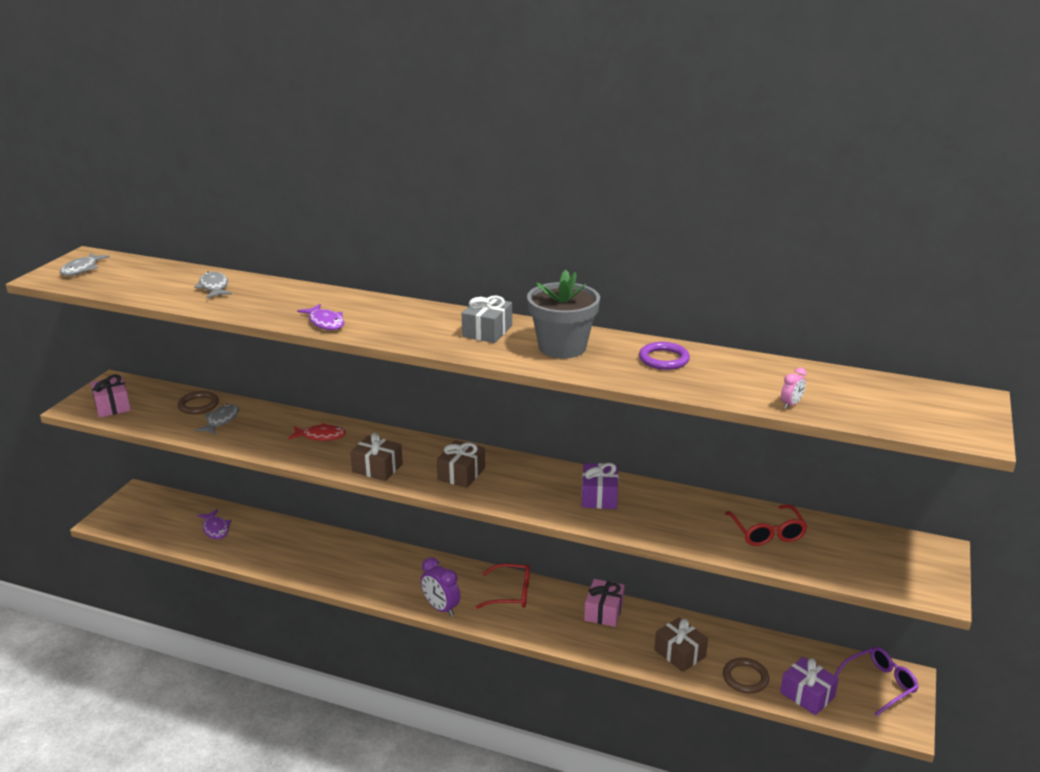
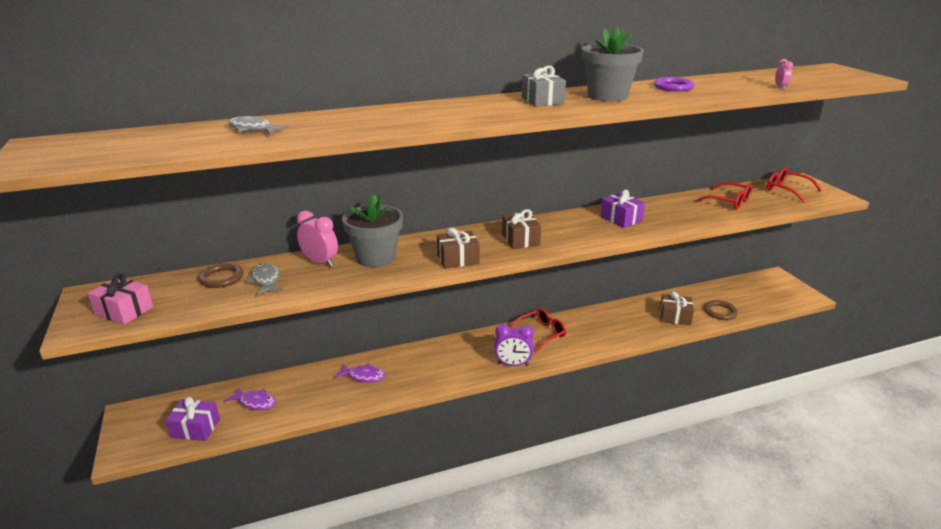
camera: 40 degrees left, 0 degrees up
grey fish [60,253,110,276] -> none
red fish [288,423,346,441] -> grey flower pot [342,194,403,267]
purple fish [297,304,344,330] -> purple fish moved to [335,363,385,382]
pink gift [584,579,625,627] -> none
purple gift [780,657,839,715] -> purple gift moved to [166,397,220,441]
purple glasses [834,647,919,716] -> none
none -> pink clock [297,211,338,267]
none -> red glasses [767,167,822,203]

